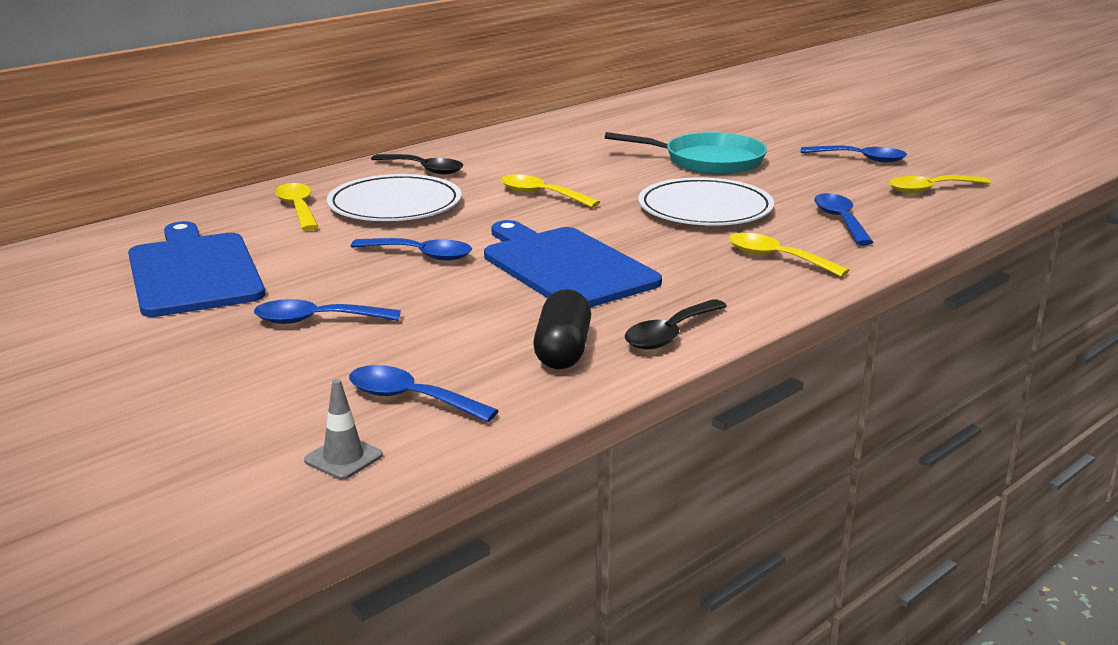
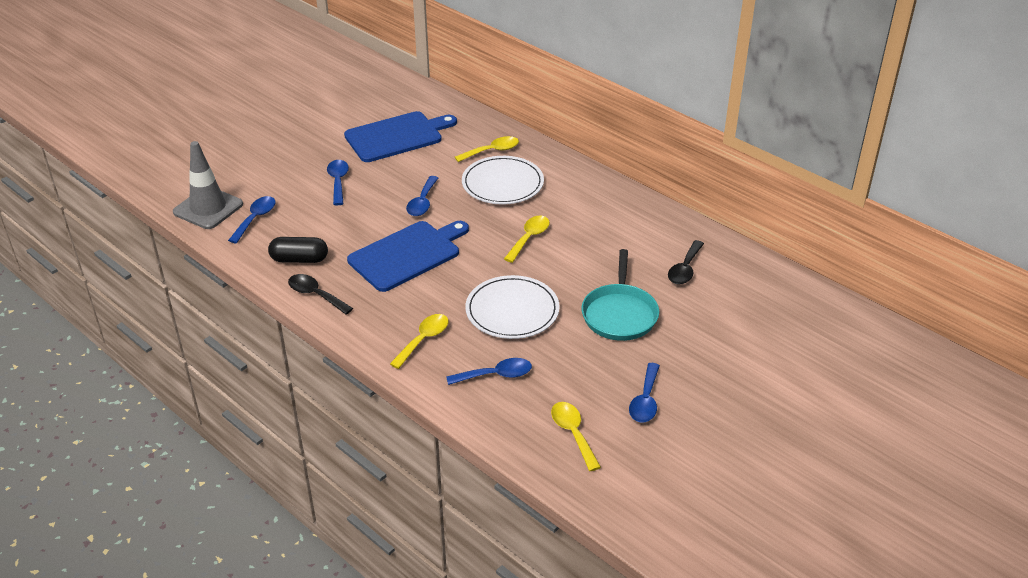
camera: 85 degrees right, 15 degrees up
grey traffic cone [304,379,383,480] -> grey traffic cone [173,141,243,229], size x2.19
black spoon [371,154,463,175] -> black spoon moved to [668,240,704,285]

